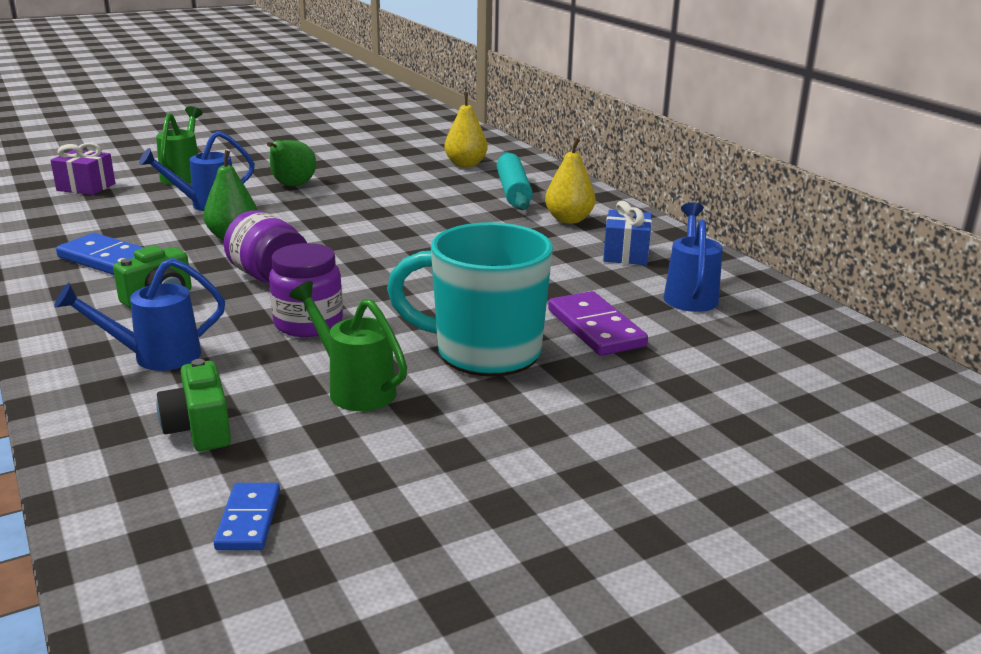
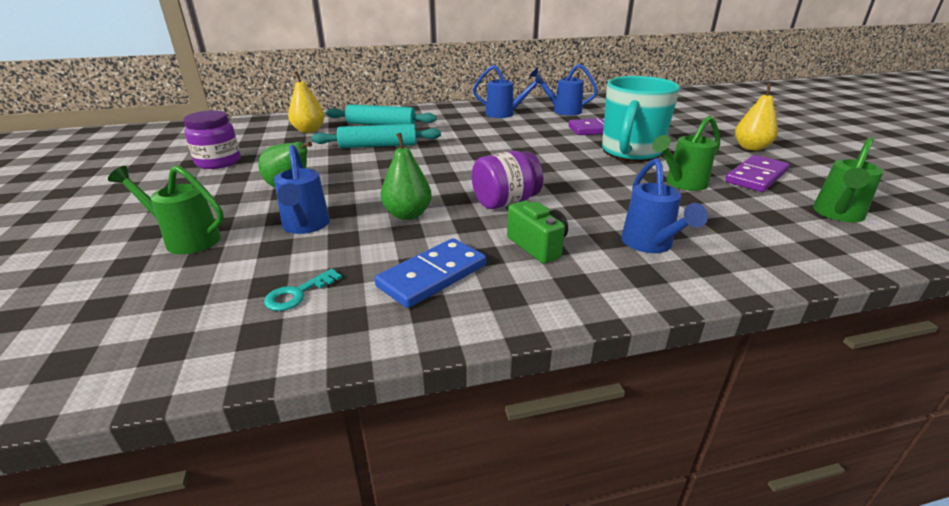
camera: 75 degrees left, 5 degrees up
purple gift [50,143,115,195] -> none
green camera [156,359,231,451] -> none
blue domino [214,483,280,550] -> green watering can [813,137,883,222]
purple jar [269,243,343,337] -> purple jar moved to [184,110,241,169]
yellow pear [545,138,595,224] -> yellow pear moved to [735,83,778,151]
blue gift [603,201,652,265] -> blue watering can [473,65,544,118]
none -> turquoise key [264,269,342,311]
none -> turquoise rolling pin [312,124,441,148]
none -> purple domino [725,155,789,192]

